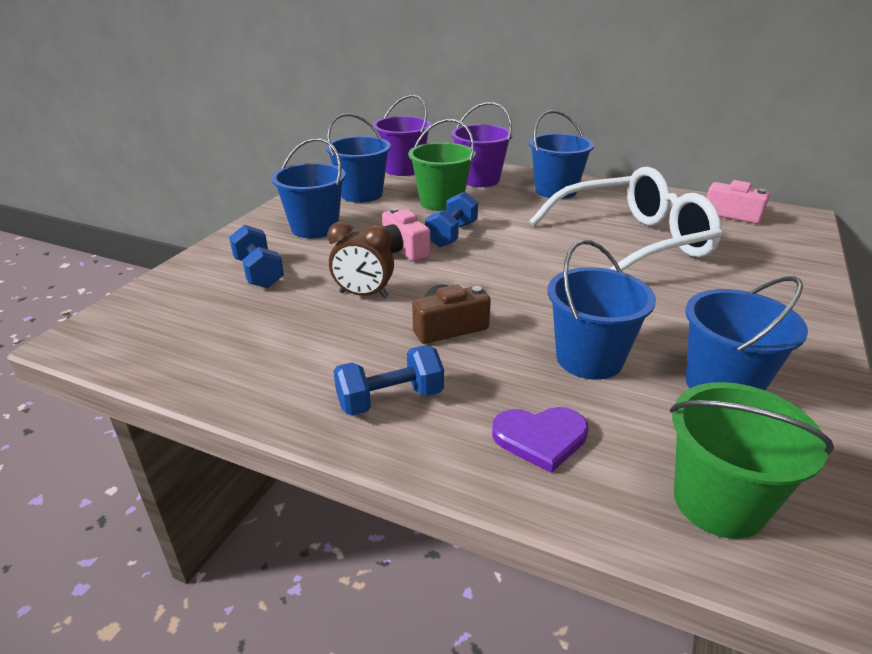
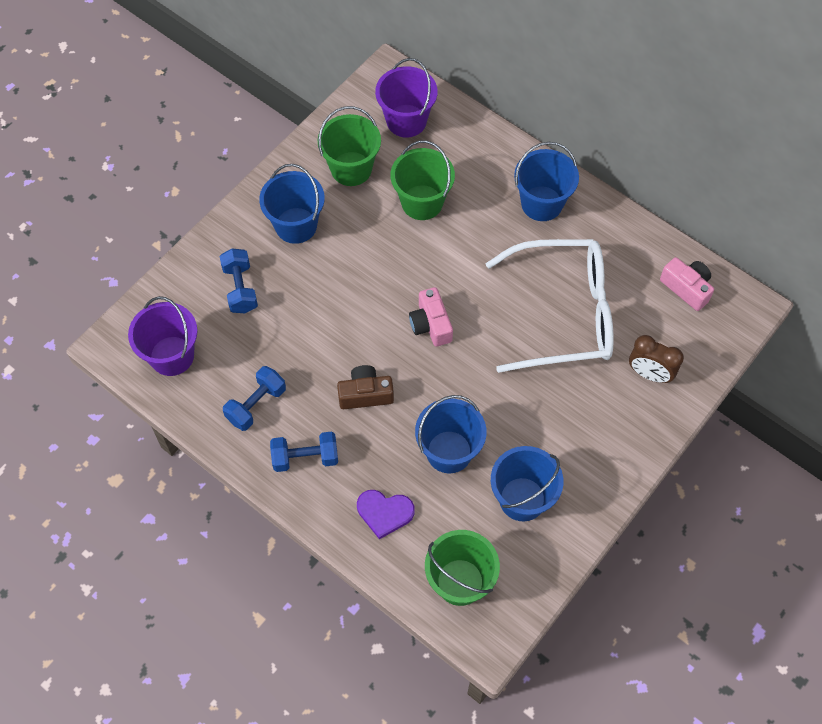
camera: 15 degrees right, 30 degrees up
blue bucket [326,113,391,203] -> green bucket [318,106,381,186]
brown clock [327,221,394,298] -> brown clock moved to [629,335,684,383]
pink camera [382,207,430,261] -> pink camera moved to [409,287,453,347]
blue dumbbell [425,192,478,247] -> blue dumbbell moved to [223,366,286,431]
purple bucket [451,102,513,187] -> purple bucket moved to [128,296,198,376]

